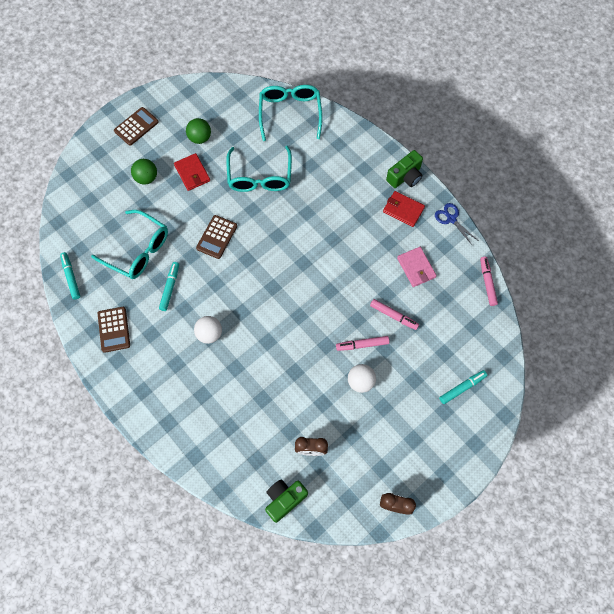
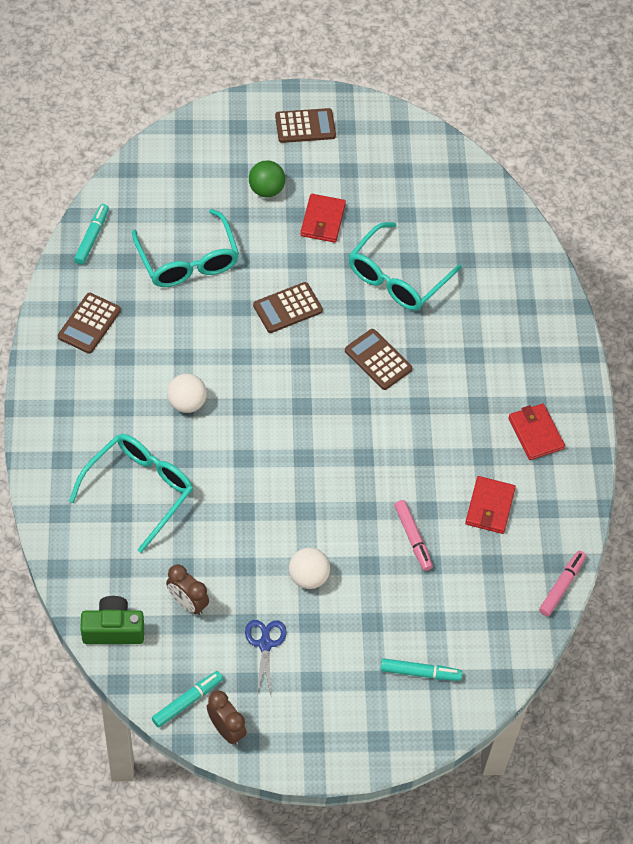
camera: 35 degrees right, 10 degrees down
turquoise marker [159,262,179,311] -> turquoise marker moved to [152,671,223,727]
green ball [186,118,211,144] -> none
turquoise glasses [259,85,322,141] -> turquoise glasses moved to [69,434,193,553]
pink marker [336,336,389,351] -> none
green camera [386,150,423,188] -> none
pink wallet [397,247,437,287] -> red wallet [465,476,516,534]
blue scissors [435,203,477,246] -> blue scissors moved to [245,620,287,694]
none -> brown calculator [345,329,412,390]

